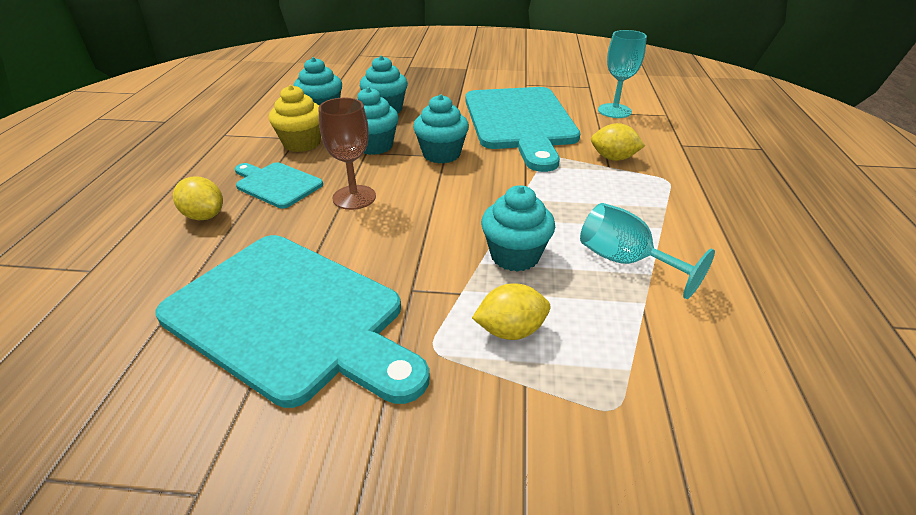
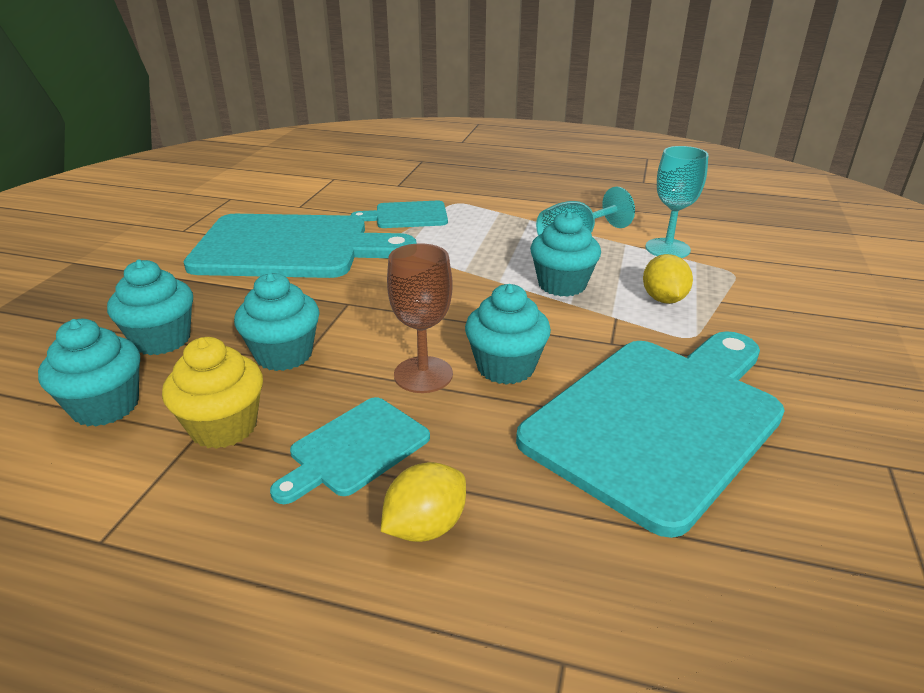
camera: 80 degrees left, 5 degrees down
turquoise cupcake [413,94,469,163] -> turquoise cupcake moved to [465,284,551,385]
yellow lemon [591,123,645,161] -> turquoise cutting board [351,201,448,228]
turquoise goblet [598,30,647,118] -> turquoise goblet moved to [646,146,709,258]

